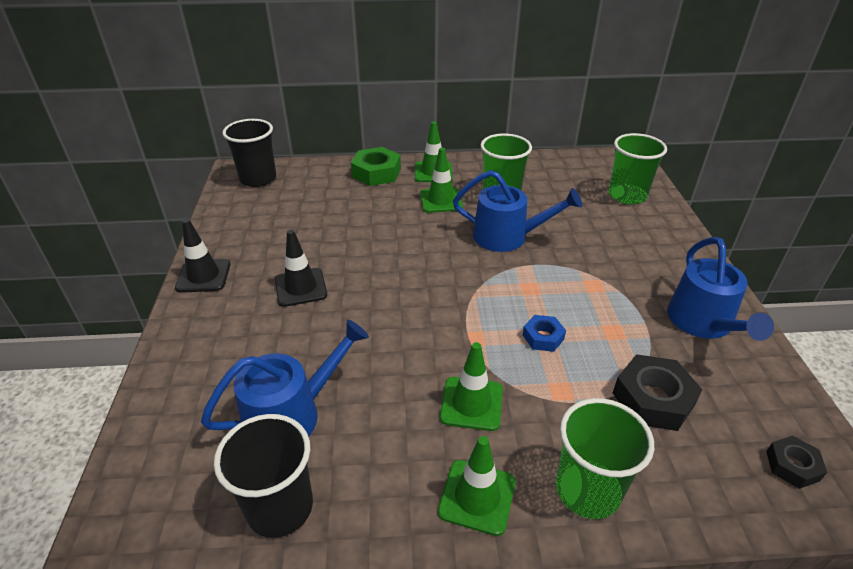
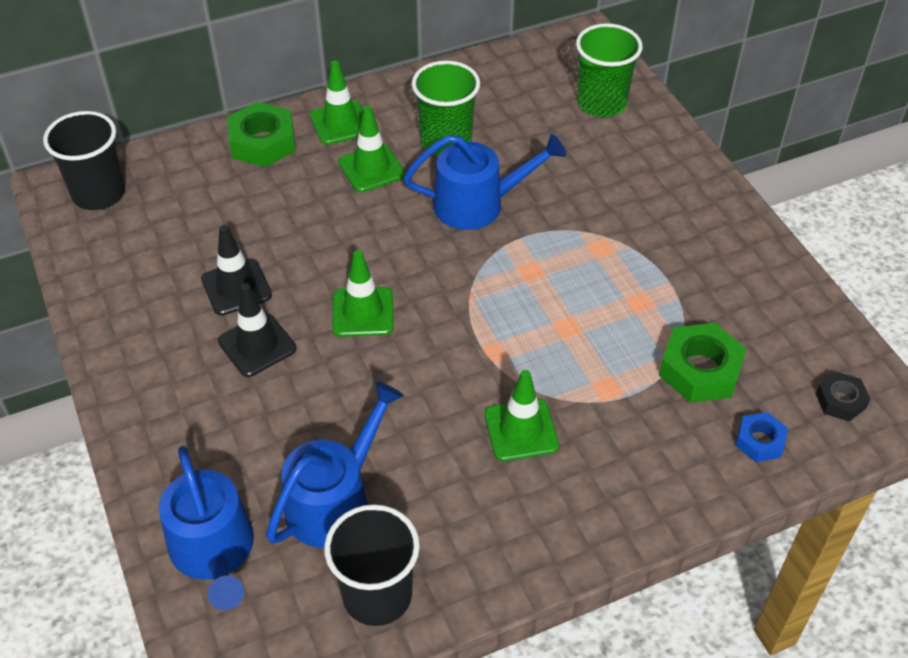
camera: 20 degrees left, 10 degrees up
black traffic cone [175,219,231,293] -> black traffic cone moved to [201,225,272,316]
green traffic cone [438,436,516,536] -> green traffic cone moved to [332,250,394,337]
blue nut [523,315,566,352] -> blue nut moved to [736,412,788,462]
green cup [556,398,654,519] -> none
black nut [613,354,703,431] -> green nut [659,323,746,403]
blue watering can [667,237,774,341] -> blue watering can moved to [159,446,254,610]

